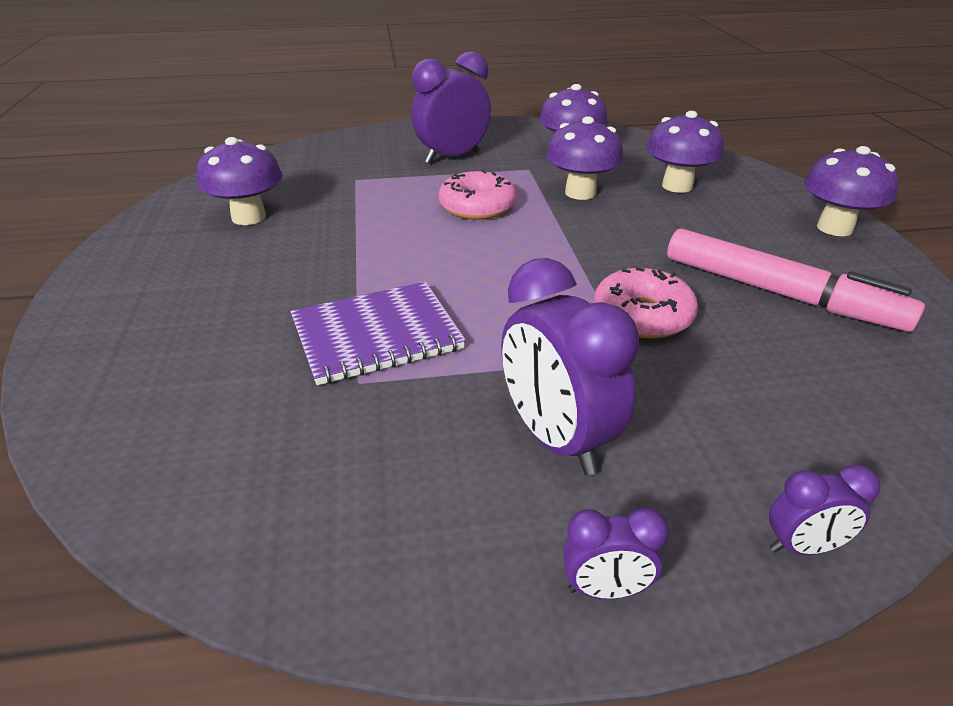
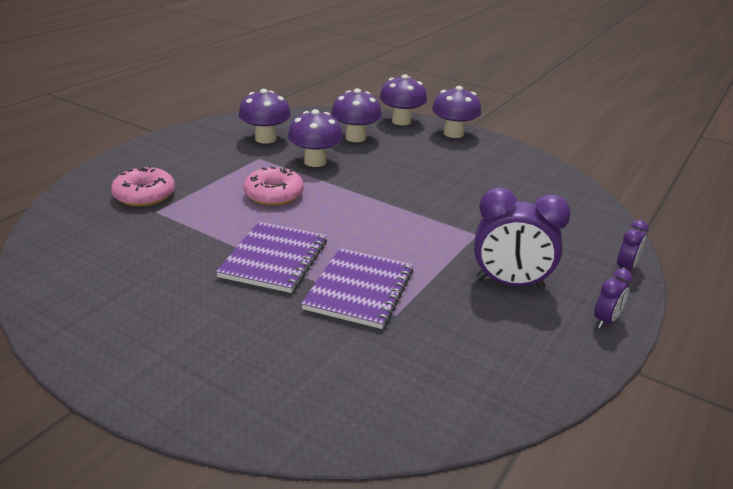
camera: 50 degrees left, 5 degrees down
purple mushroom [197,137,283,225] -> purple mushroom moved to [379,74,427,125]
purple clock [411,51,491,164] -> none
pink donut [594,267,698,338] -> pink donut moved to [111,166,175,206]
pink marker [667,229,925,332] -> none
none -> purple notebook [216,222,327,293]

